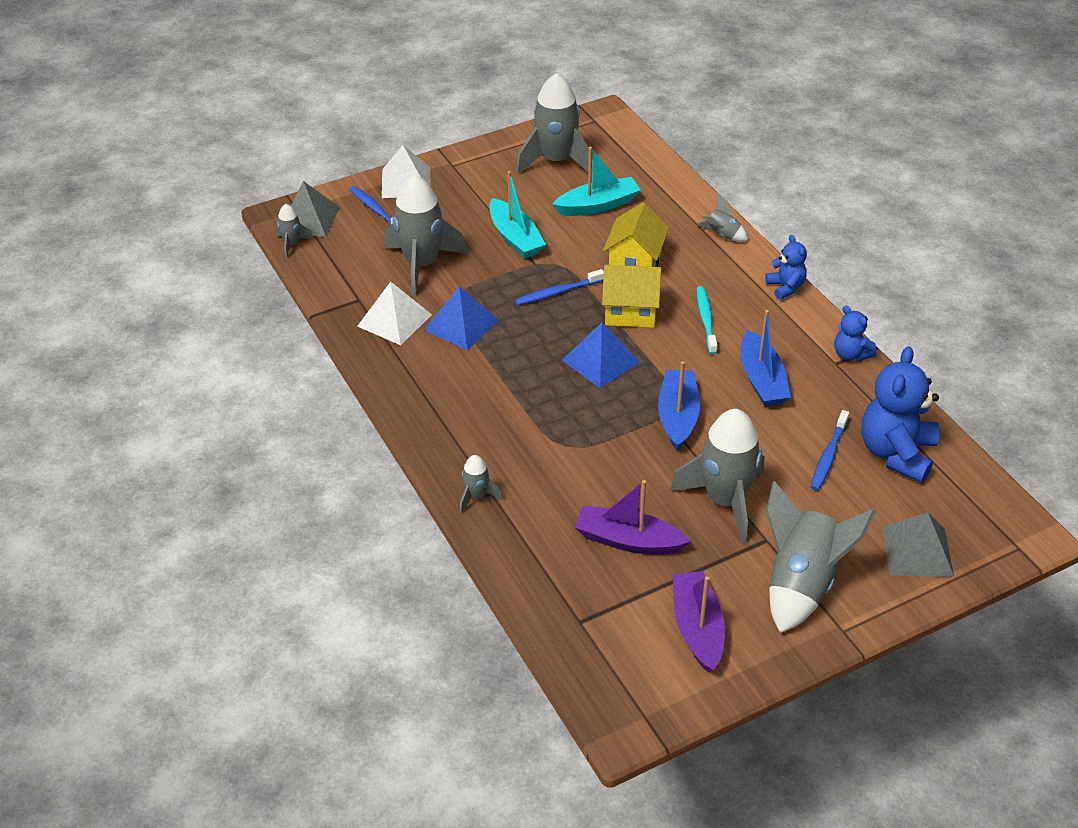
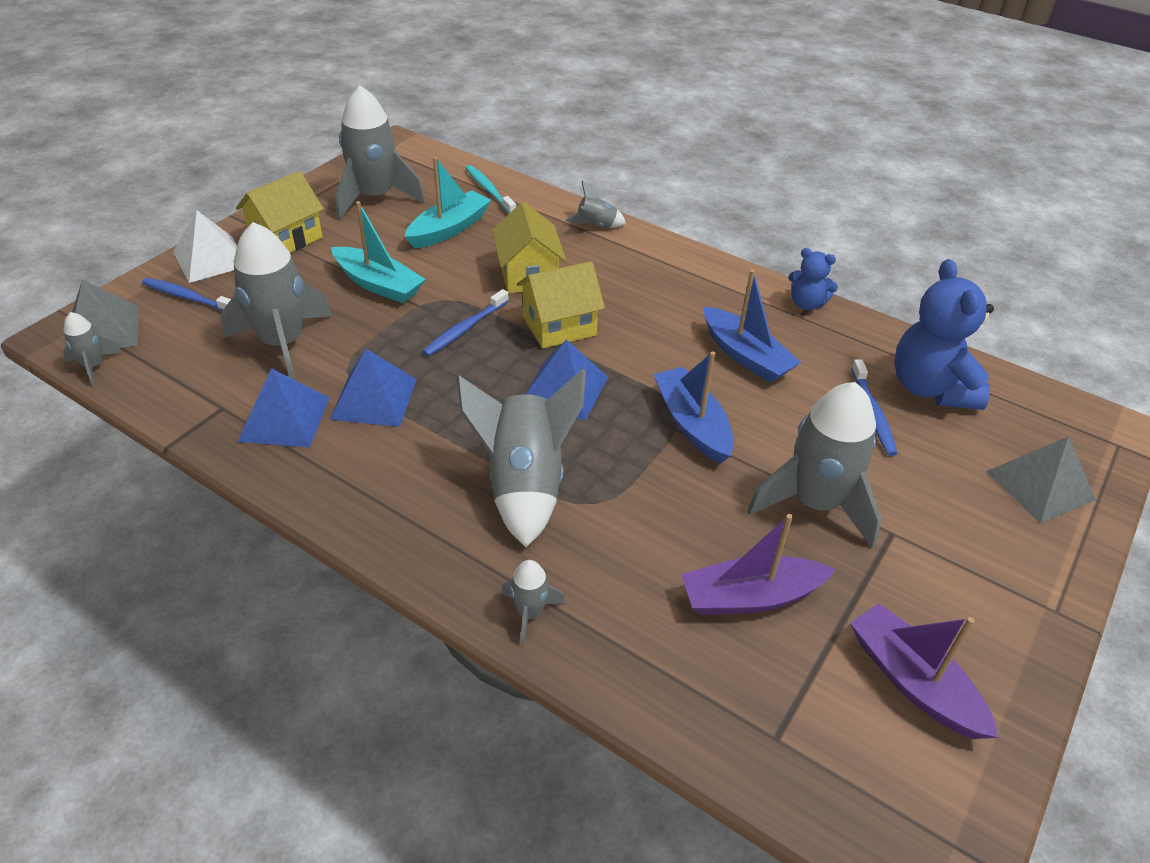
camera: 30 degrees left, 0 degrees up
white pyramid [357,282,432,345] -> blue pyramid [238,368,329,448]
turquoise toothbrush [697,286,717,354] -> turquoise toothbrush moved to [466,165,516,214]
blue teddy bear [765,235,807,300] -> none
grey rocket [766,481,876,633] -> grey rocket moved to [457,369,586,547]
none -> yellow house [236,171,324,253]

